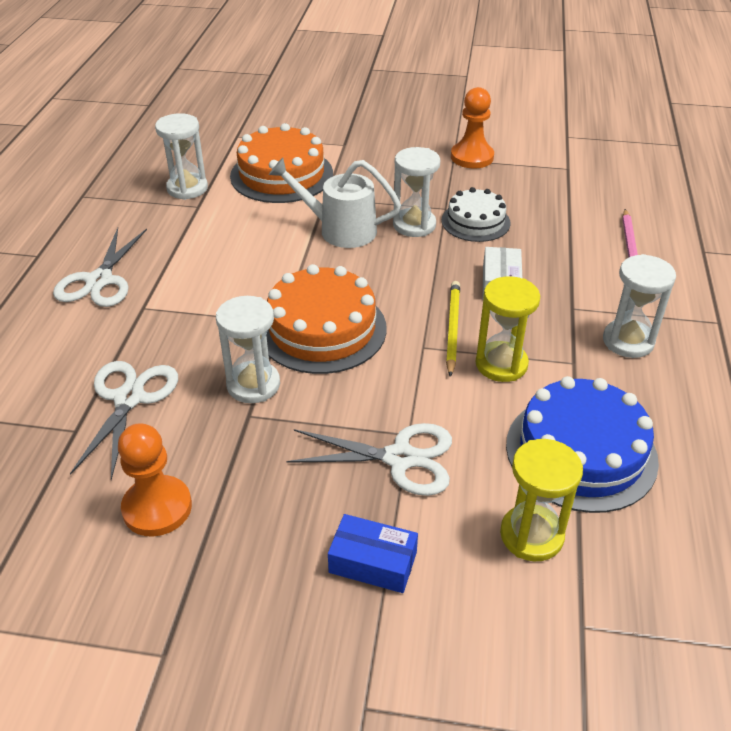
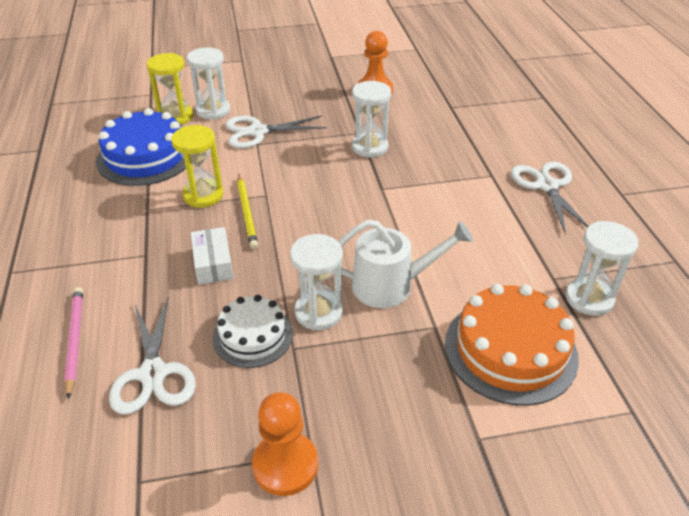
camera: 160 degrees right, 0 degrees up
white scissors [70,361,178,480] -> white scissors moved to [109,298,196,415]
orange cake [266,264,387,374] -> none
blue box [328,514,418,593] -> none
white hourglass [603,254,676,358] -> white hourglass moved to [187,47,230,120]

